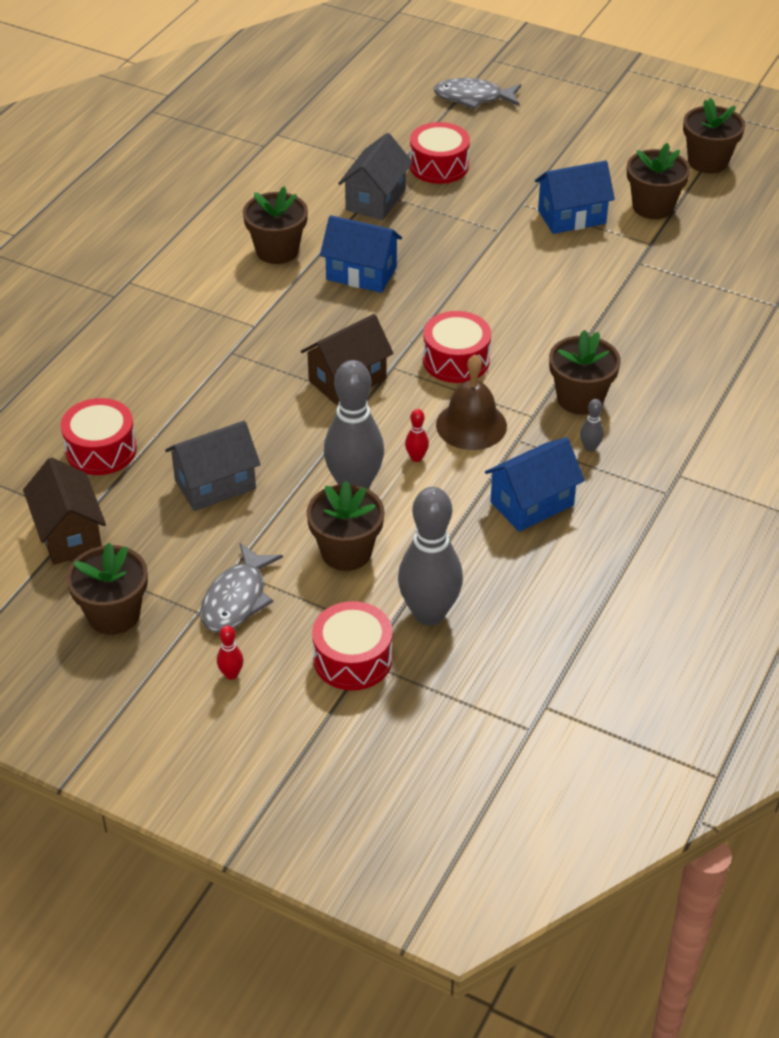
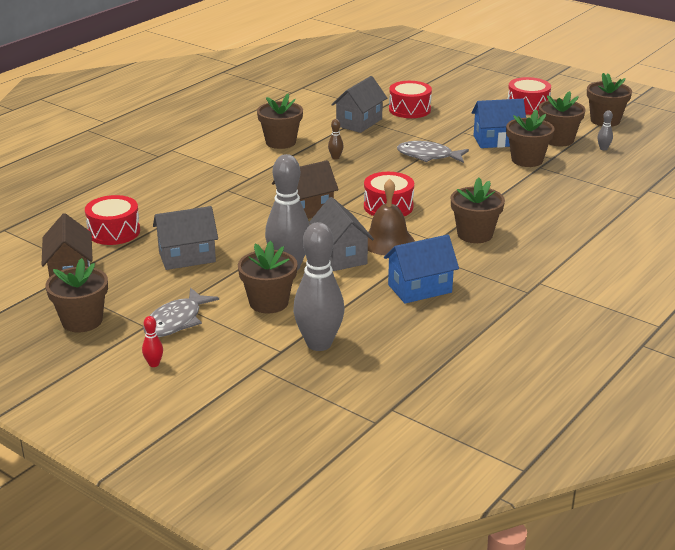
camera: 10 degrees right, 15 degrees down
red drum [312,601,393,690] -> red drum moved to [508,77,551,115]
blue house [320,215,402,293] -> brown bowling pin [328,119,343,160]
red bowling pin [405,409,429,462] -> grey house [309,197,374,271]
grey fish [433,78,521,109] -> grey fish moved to [397,141,469,163]
grey bowling pin [580,399,604,452] -> grey bowling pin moved to [597,110,613,150]
none -> brown flower pot [506,109,555,167]

